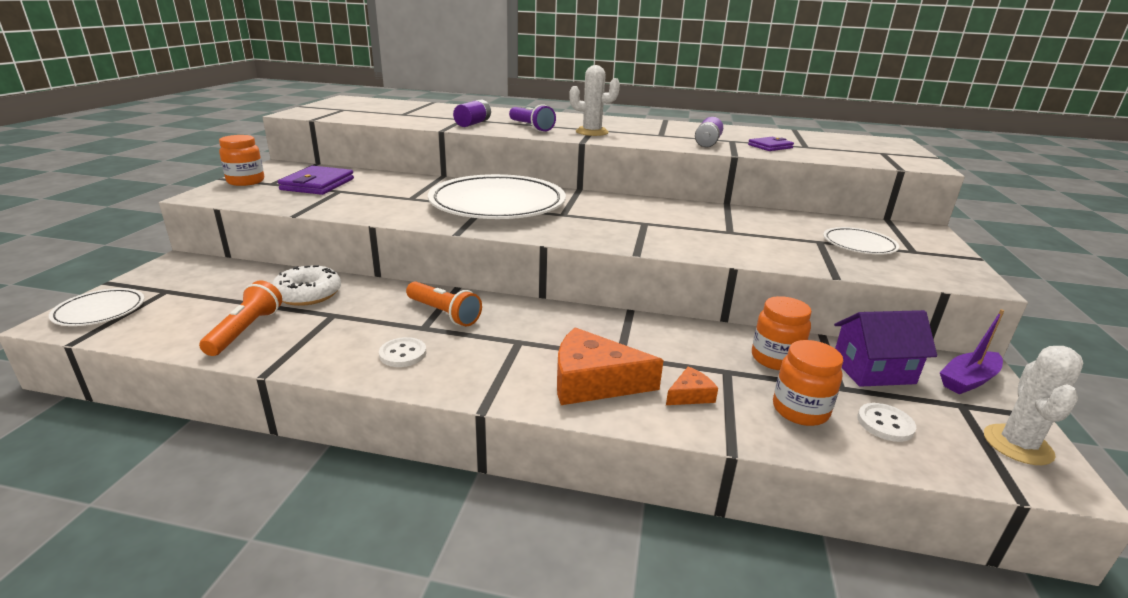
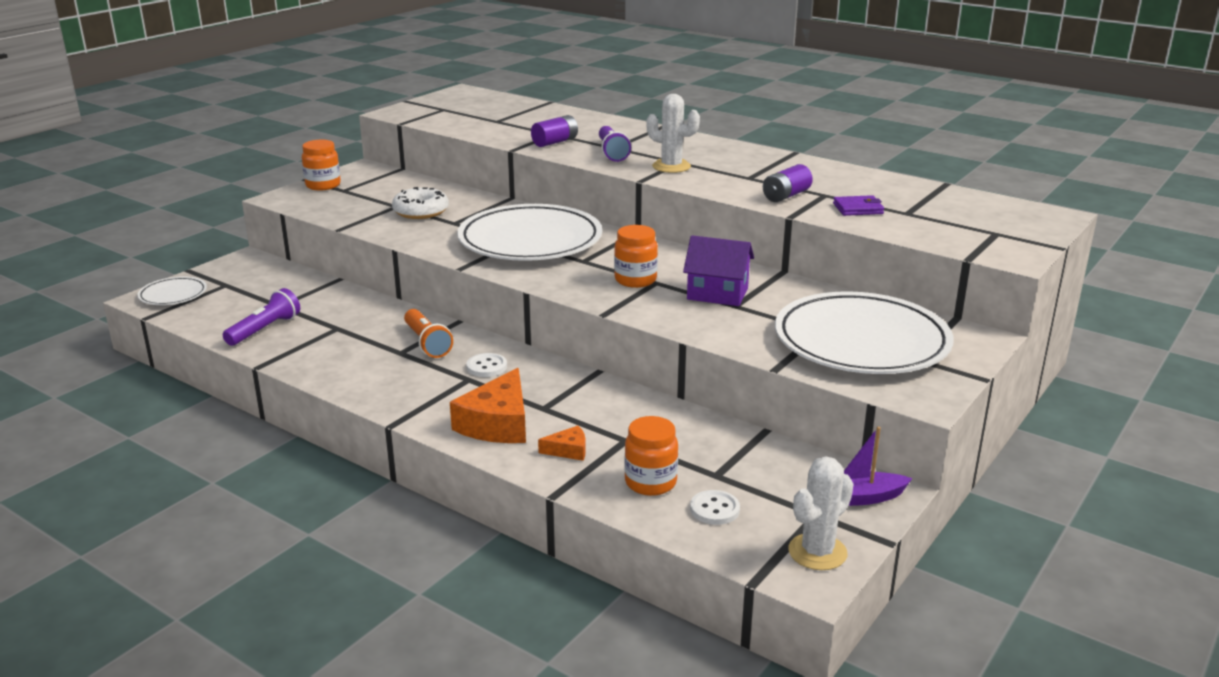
camera: 25 degrees right, 0 degrees up
orange flashlight [199,281,282,356] -> purple flashlight [223,288,300,346]
white donut [272,265,341,306] -> white donut moved to [392,187,449,219]
purple wallet [278,166,354,195] -> none
white button [379,337,426,367] -> white button moved to [466,353,507,377]
orange cheese [557,327,664,405] -> orange cheese turned 105 degrees counterclockwise [450,368,526,443]
orange jar [752,296,812,370] -> orange jar moved to [614,225,658,288]
white plate [823,227,899,255] -> white plate [775,291,953,374], size x2.18
purple house [834,310,937,387] -> purple house moved to [683,235,754,306]

